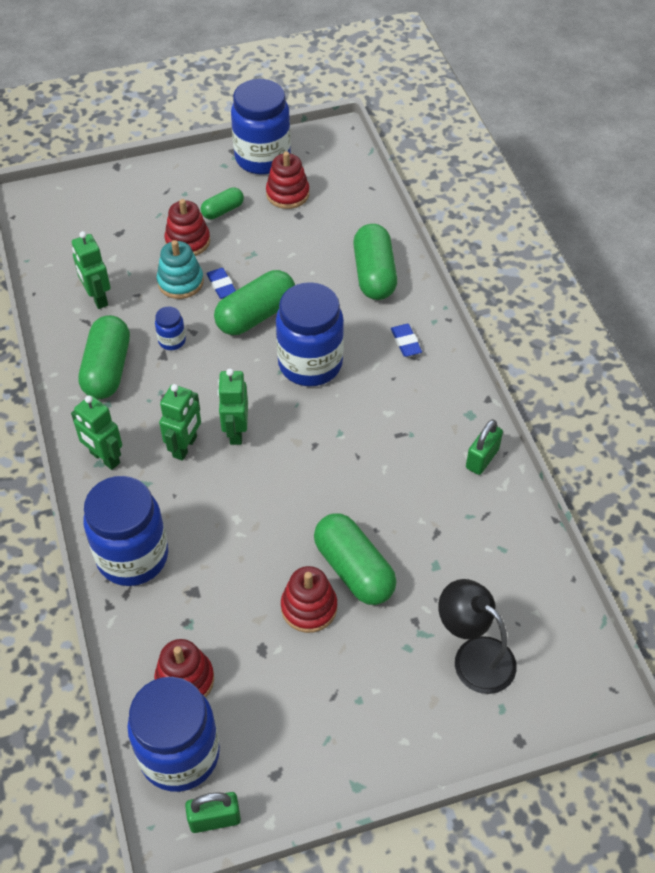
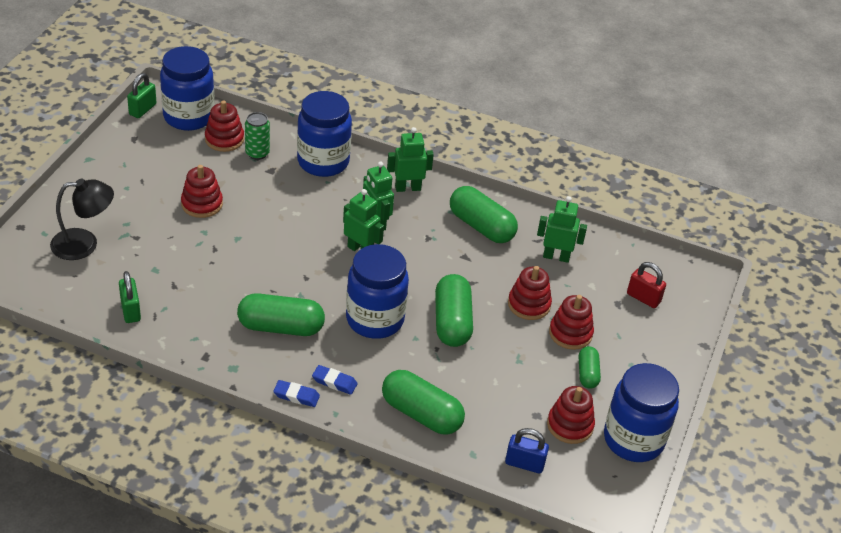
camera: 125 degrees right, 10 degrees down
blue jar [155,307,186,350] -> none
turquoise stacking toy [157,240,204,299] -> red stacking toy [508,266,552,320]
blue eraser [207,268,236,299] -> blue eraser moved to [273,380,320,407]
green capsule [314,514,396,605] -> green capsule moved to [237,293,325,336]
green padlock [466,419,503,475] -> green padlock moved to [119,271,141,323]
none -> green can [245,112,270,160]
none -> blue padlock [505,428,549,474]
none -> red padlock [627,262,666,308]

